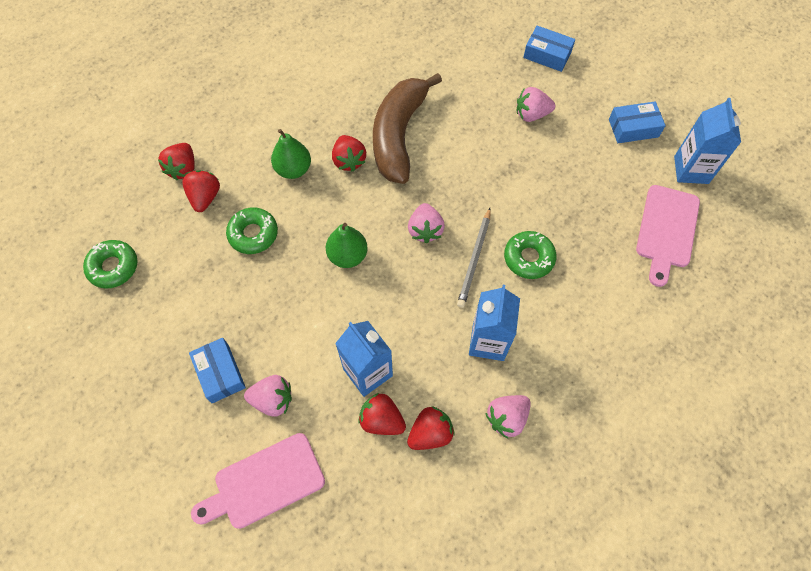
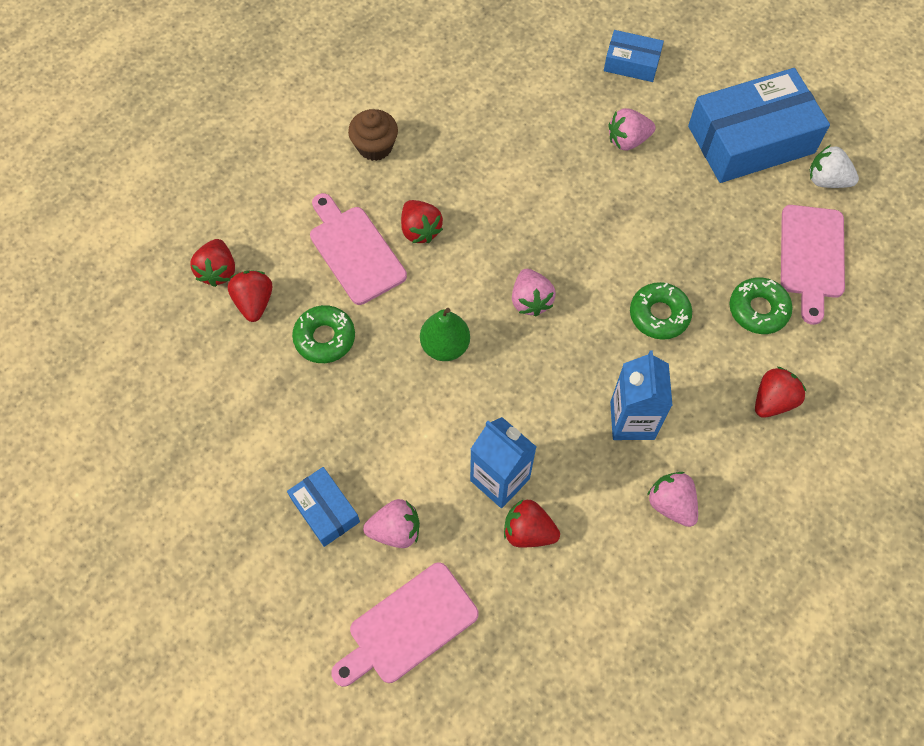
camera: 10 degrees left, 0 degrees up
green donut [83,240,138,289] -> green donut moved to [730,277,793,334]
green pear [271,129,311,179] -> pink cutting board [310,193,407,305]
brown banana [373,73,442,184] -> none
red strawberry [407,406,455,450] -> red strawberry moved to [755,367,807,418]
grey pencil [457,208,491,308] -> none
pink strawberry [485,395,531,439] -> pink strawberry turned 105 degrees clockwise [647,472,698,527]
blue box [609,101,666,143] -> blue box [688,68,830,183], size x2.02
blue carton [674,98,741,184] -> white strawberry [810,145,859,188]
none -> brown cupcake [348,109,398,161]

